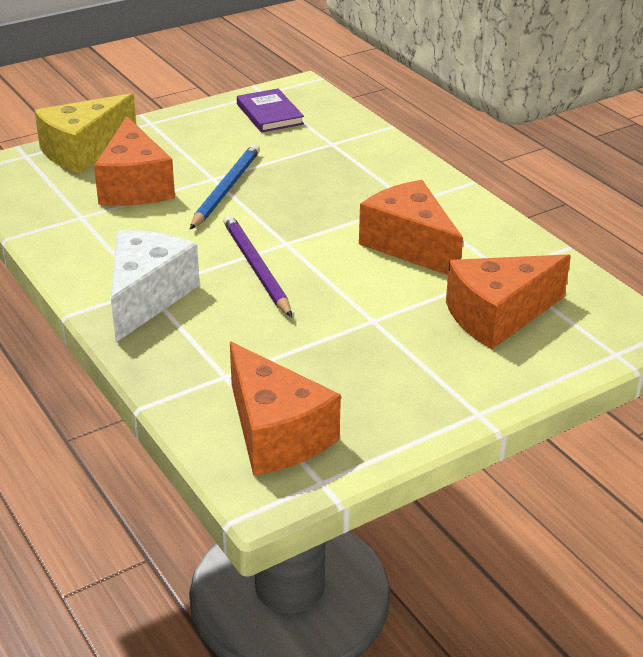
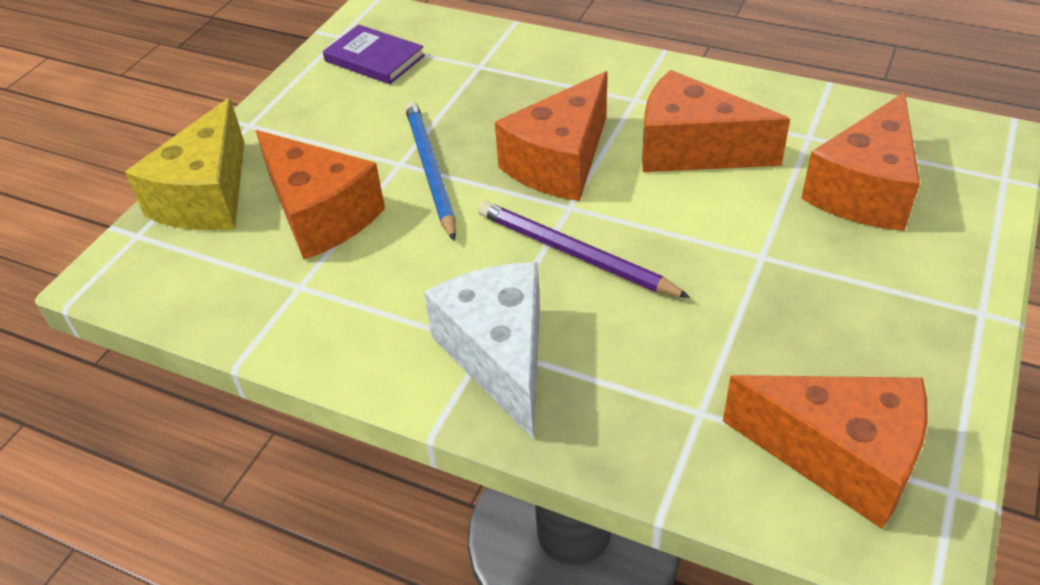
camera: 30 degrees left, 10 degrees up
none -> orange cheese [495,71,607,201]

